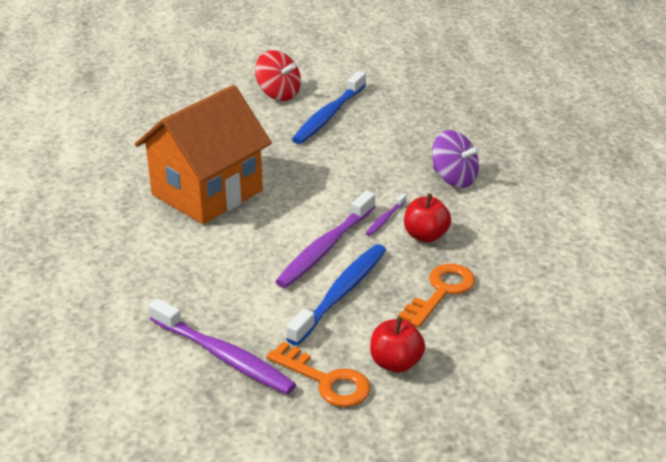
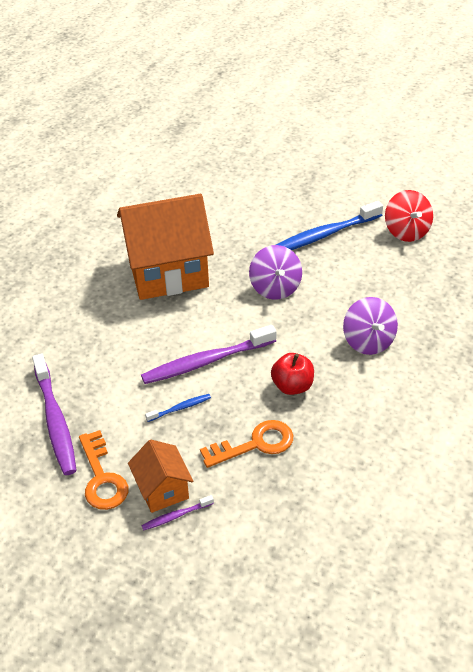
camera: 35 degrees right, 10 degrees up
red spinning top [255,50,301,101] -> red spinning top moved to [385,190,433,242]
blue toothbrush [286,244,386,346] -> blue toothbrush [145,394,211,422], size x0.46
purple toothbrush [366,193,407,236] -> purple toothbrush moved to [141,495,214,531]
red apple [370,317,425,373] -> orange house [128,439,193,513]
none -> purple spinning top [249,245,302,300]

